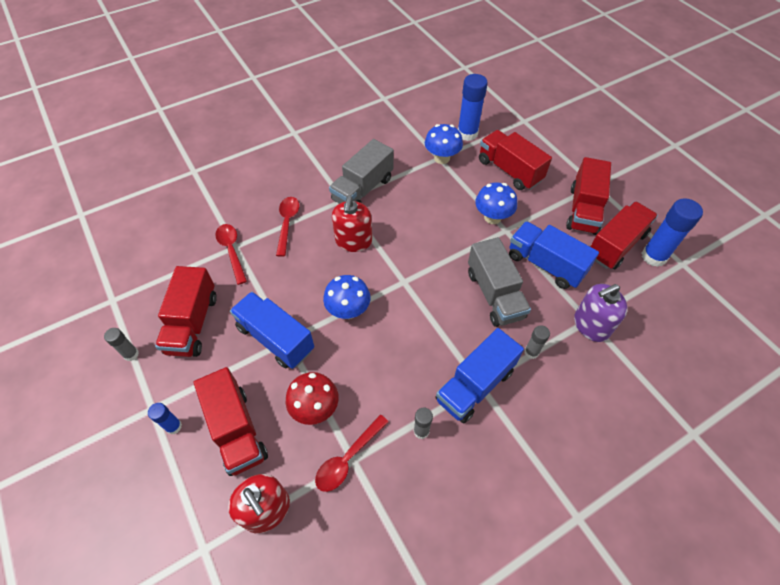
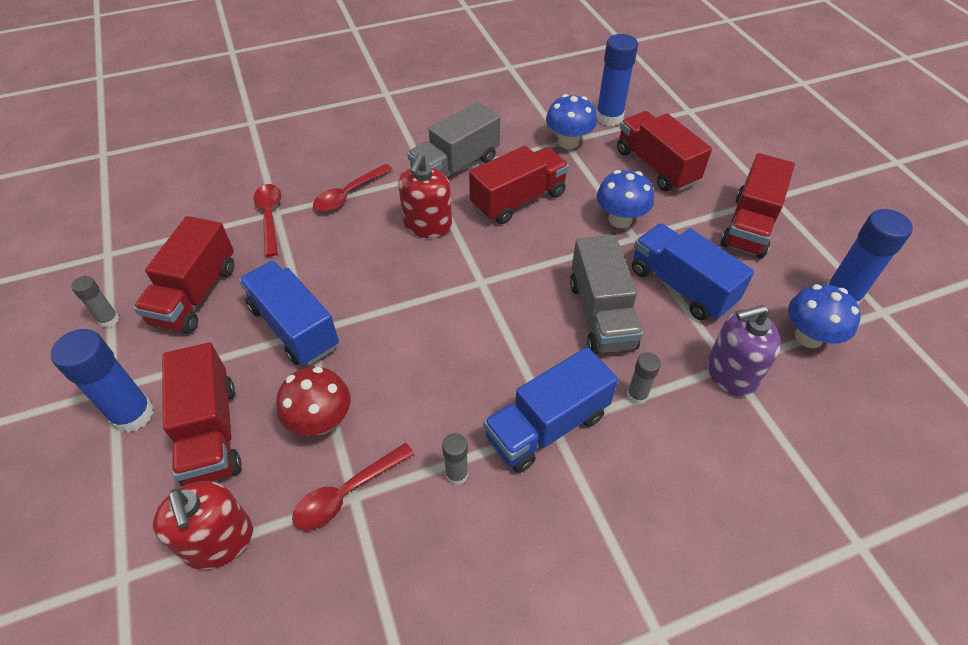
camera: 10 degrees right, 5 degrees down
blue glue stick [148,403,182,435] -> blue glue stick [51,329,154,433], size x1.88
red spoon [276,197,300,257] -> red spoon turned 150 degrees counterclockwise [313,164,392,212]
blue mushroom [323,275,371,319] -> blue mushroom moved to [788,284,861,348]
red truck [590,201,658,269] -> red truck moved to [469,146,569,224]

